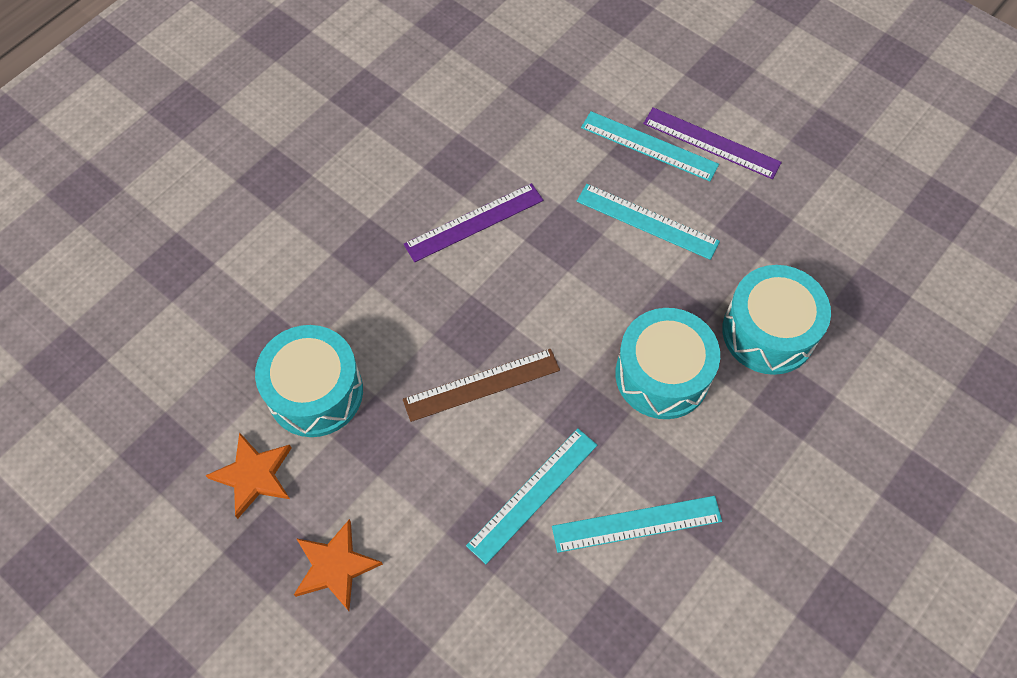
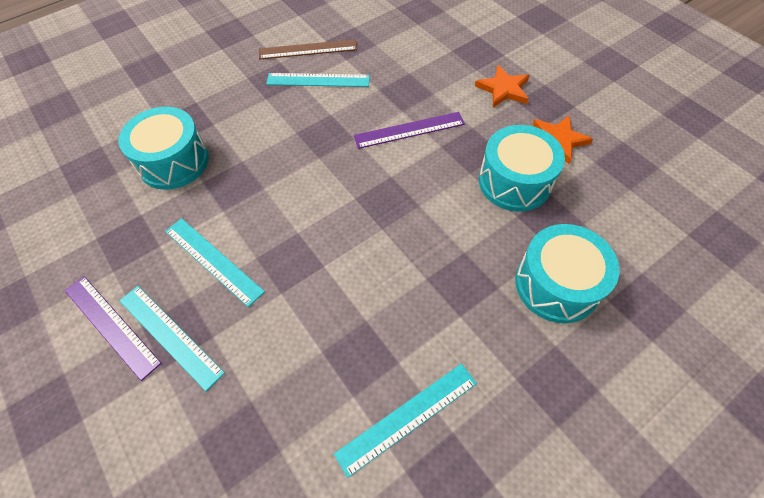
camera: 165 degrees left, 5 degrees down
brown ruler [403,349,560,422] -> brown ruler moved to [259,39,357,59]
purple ruler [404,183,543,262] -> purple ruler moved to [354,112,465,149]
turquoise ruler [466,428,597,564] -> turquoise ruler moved to [334,364,477,478]
turquoise drum [615,308,720,419] -> turquoise drum moved to [515,224,620,323]

